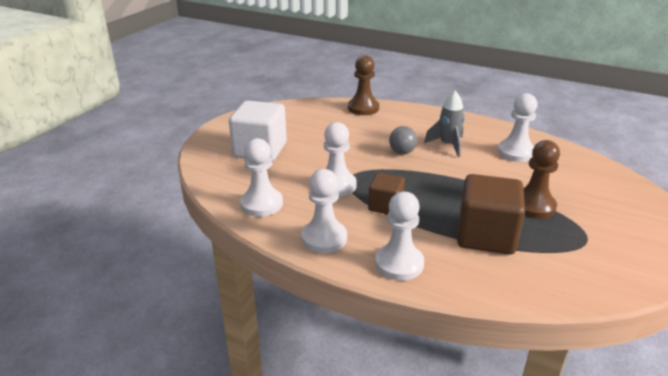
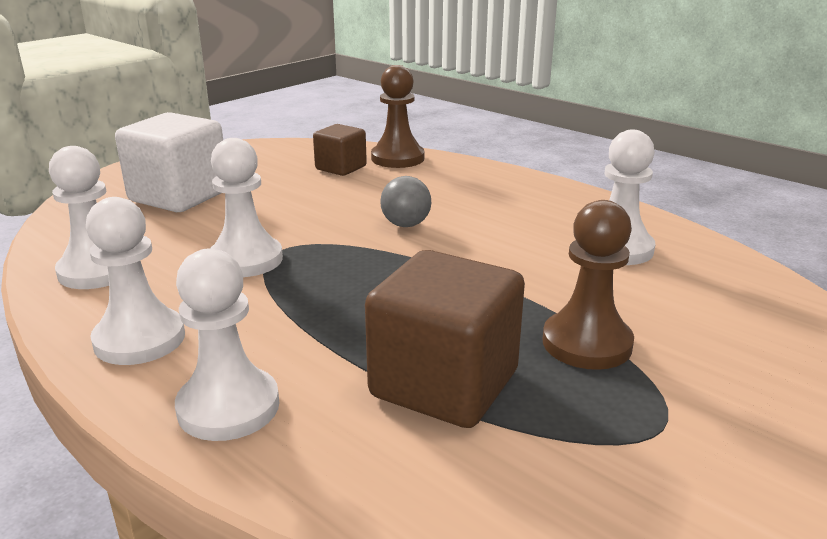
camera: 15 degrees right, 5 degrees down
brown cube [368,173,405,214] -> brown cube moved to [313,124,367,176]
grey rocket [424,91,465,157] -> none

